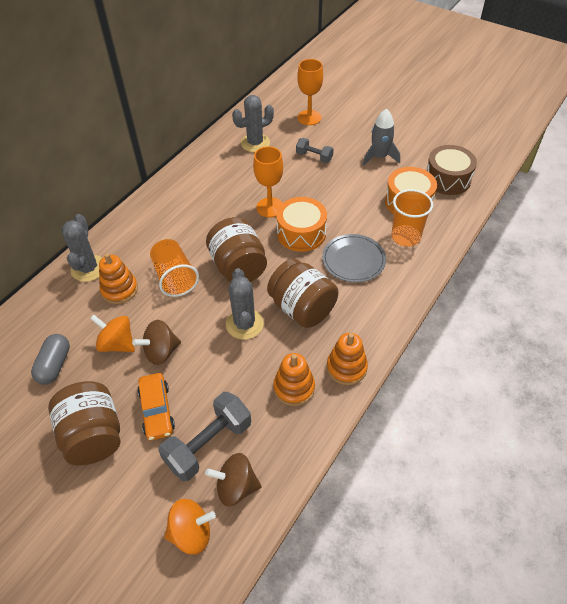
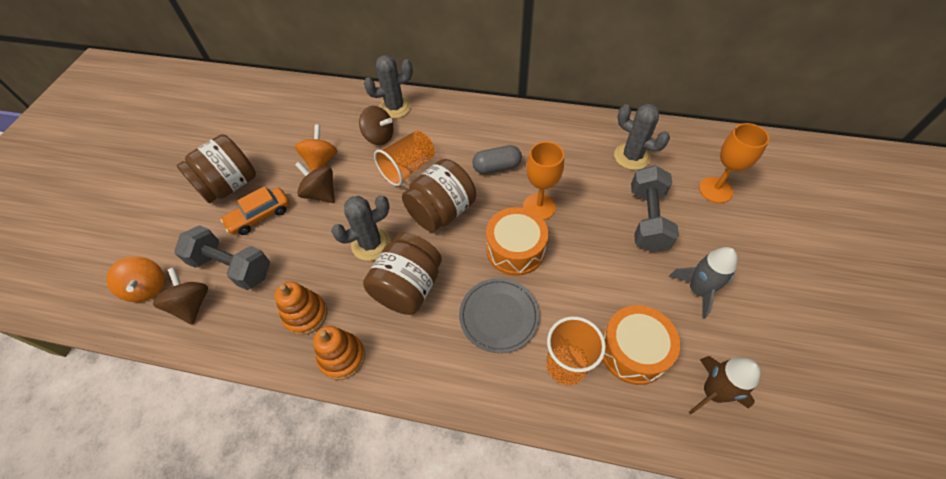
camera: 70 degrees right, 5 degrees up
grey capsule [31,334,70,385] -> grey capsule moved to [472,145,522,174]
orange stacking toy [99,253,138,304] -> brown spinning top [359,106,394,145]
grey dumbbell [296,138,334,163] -> grey dumbbell [631,165,679,252], size x1.74
brown drum [426,145,477,195] -> brown rocket [689,356,761,414]

